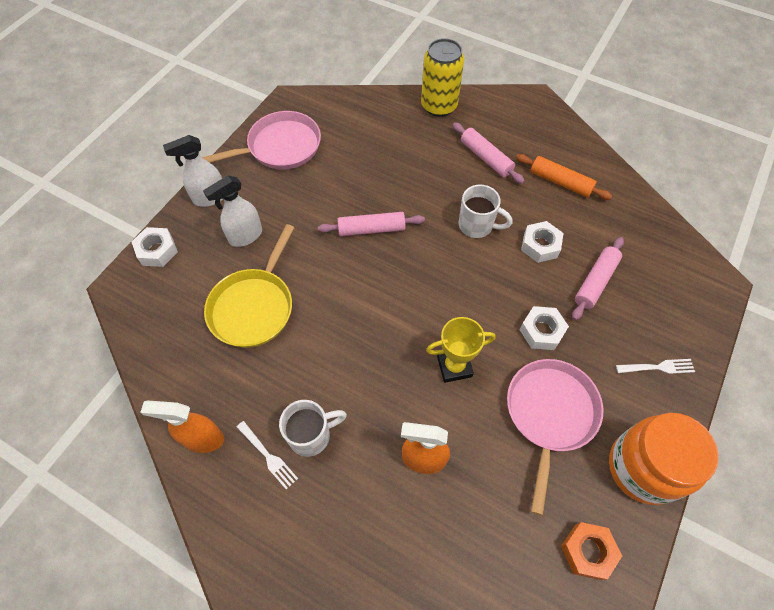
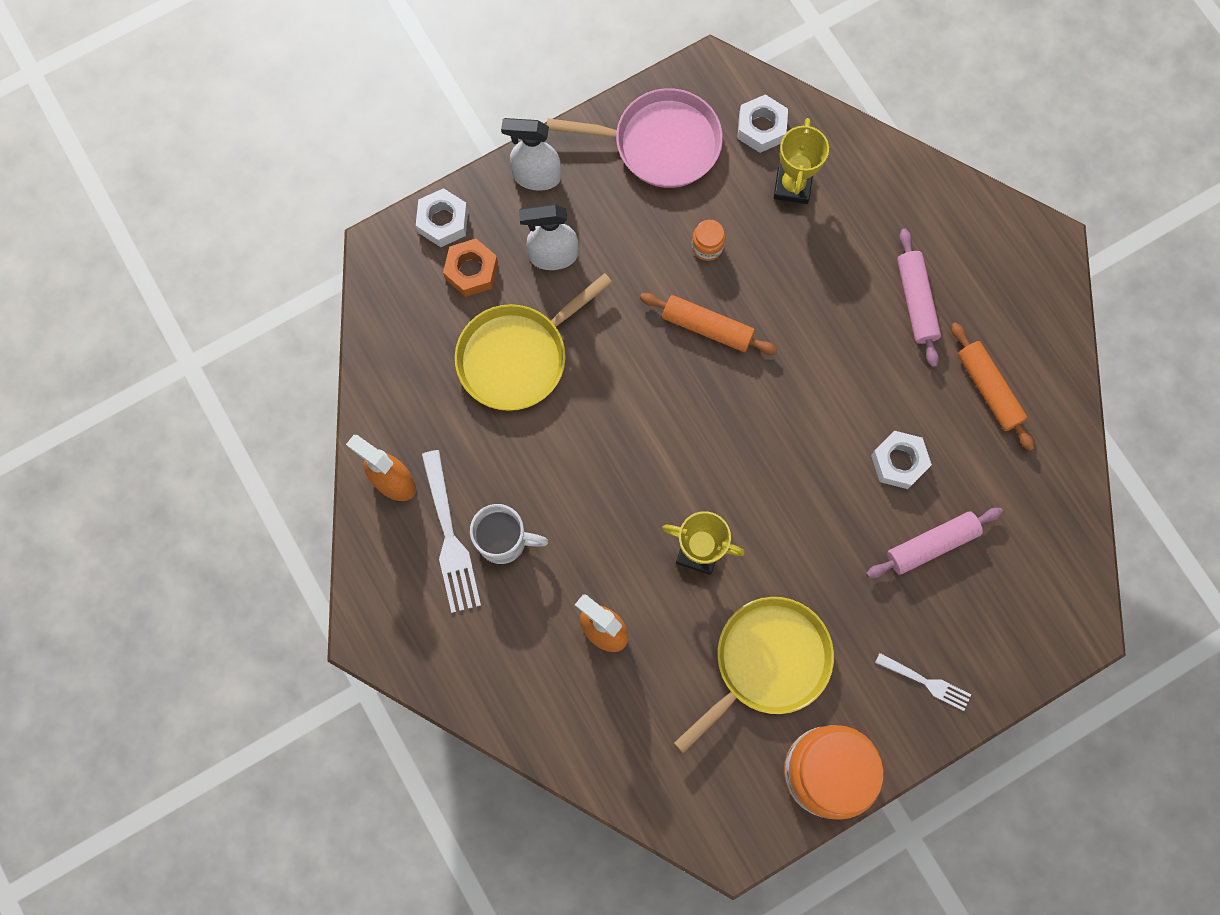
camera: 30 degrees right, 15 degrees up
white fork [237,421,298,490] -> white fork [421,450,481,613], size x1.70
pink rolling pin [318,212,425,236] -> orange rolling pin [640,293,777,355]
yellow can [421,38,464,117] -> none
white mug [459,185,513,238] -> none
pink pan [507,359,604,516] -> yellow pan [674,597,834,753]
white nut [520,306,569,350] -> white nut moved to [737,94,788,153]
orange nut [561,522,622,580] -> orange nut moved to [443,238,498,297]
none -> orange jar [692,220,725,261]
none -> yellow trophy [774,118,829,204]

